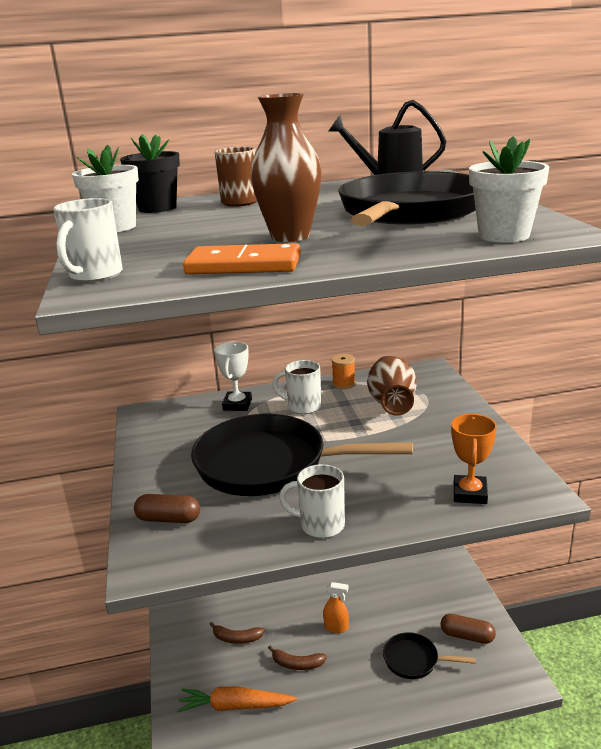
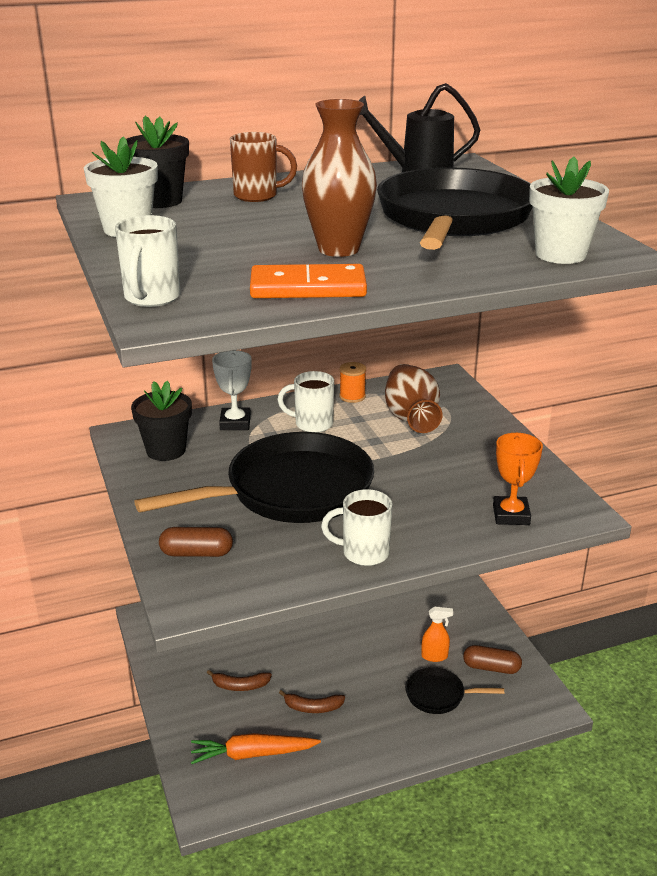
camera: 10 degrees left, 5 degrees up
black pan [191,414,413,496] -> black pan turned 150 degrees clockwise [134,432,374,523]
orange spray bottle [323,582,349,633] -> orange spray bottle moved to [421,607,453,662]
none -> black flower pot [131,381,192,461]

